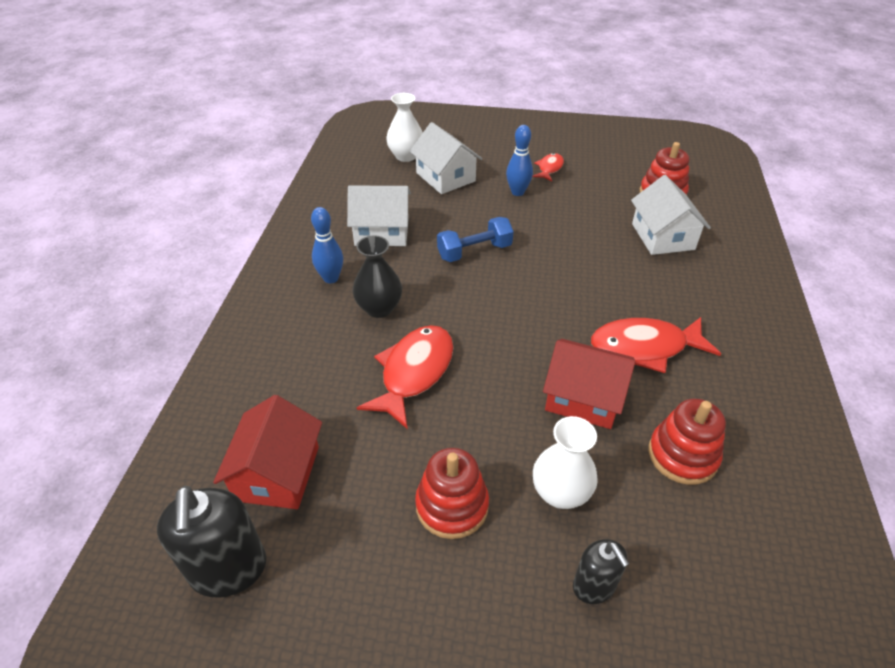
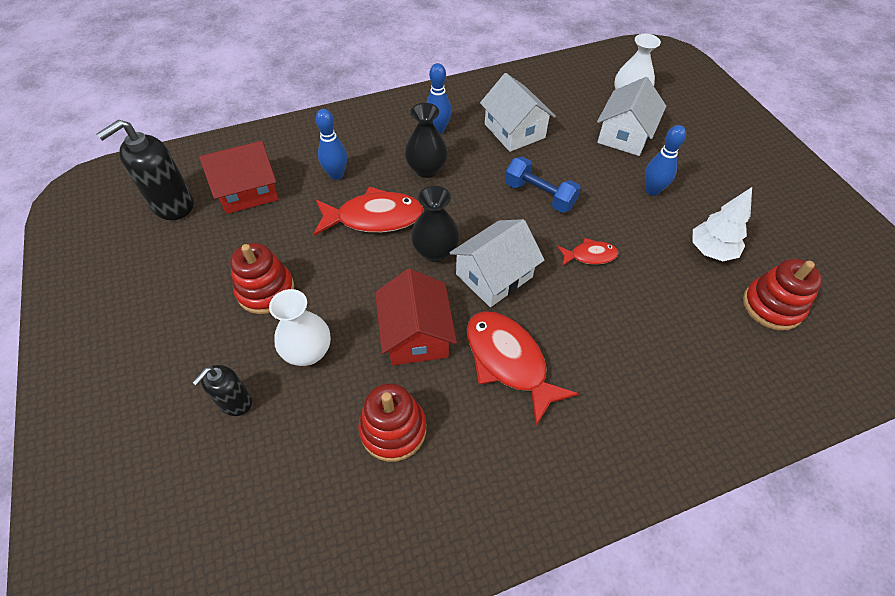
camera: 60 degrees right, 10 degrees up
red fish [533,153,564,181] -> red fish moved to [557,238,618,266]
white house [631,175,711,255] -> white house moved to [449,219,544,307]
none -> blue bowling pin [315,109,347,180]
none -> black vase [411,186,460,262]
none -> white tree [692,187,752,261]

